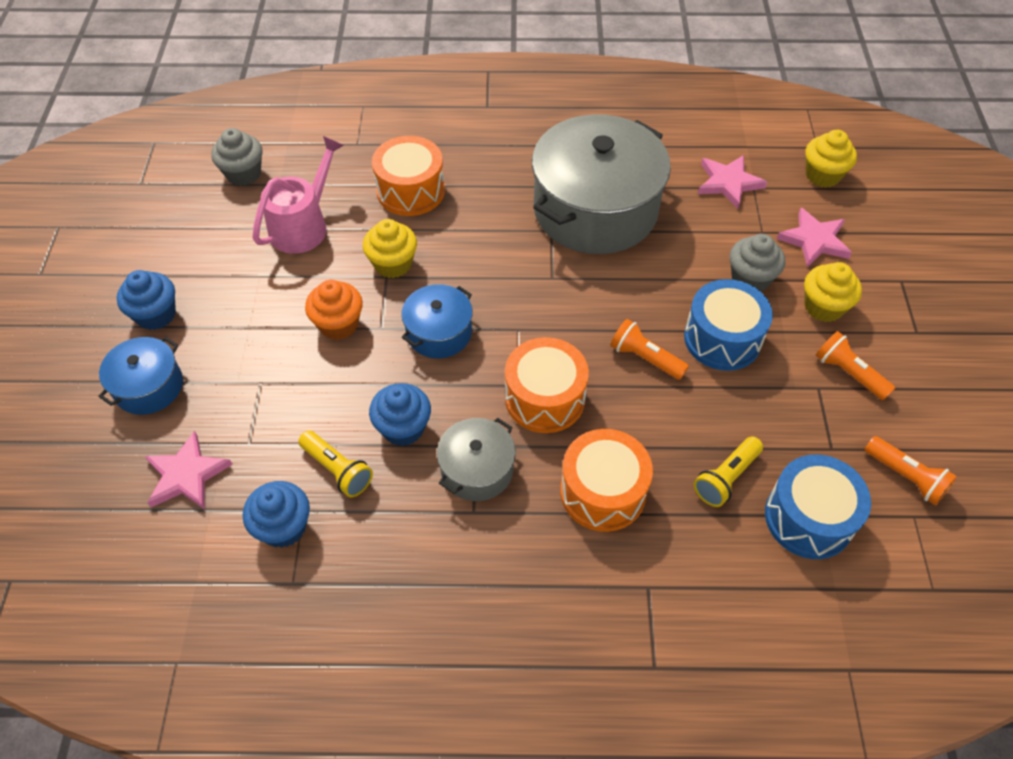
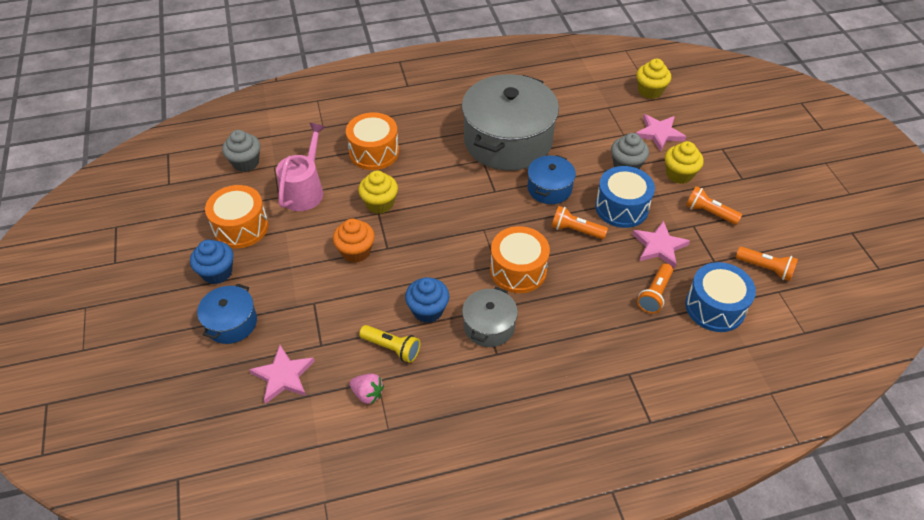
camera: 15 degrees left, 5 degrees down
blue cupcake [243,481,310,548] -> pink strawberry [349,373,384,404]
blue pot [401,284,473,358] -> blue pot moved to [527,155,576,204]
orange drum [560,429,653,532] -> orange drum moved to [205,185,268,248]
yellow flashlight [694,436,763,507] -> orange flashlight [637,263,673,314]
pink star [698,155,767,209] -> pink star moved to [632,221,690,268]

